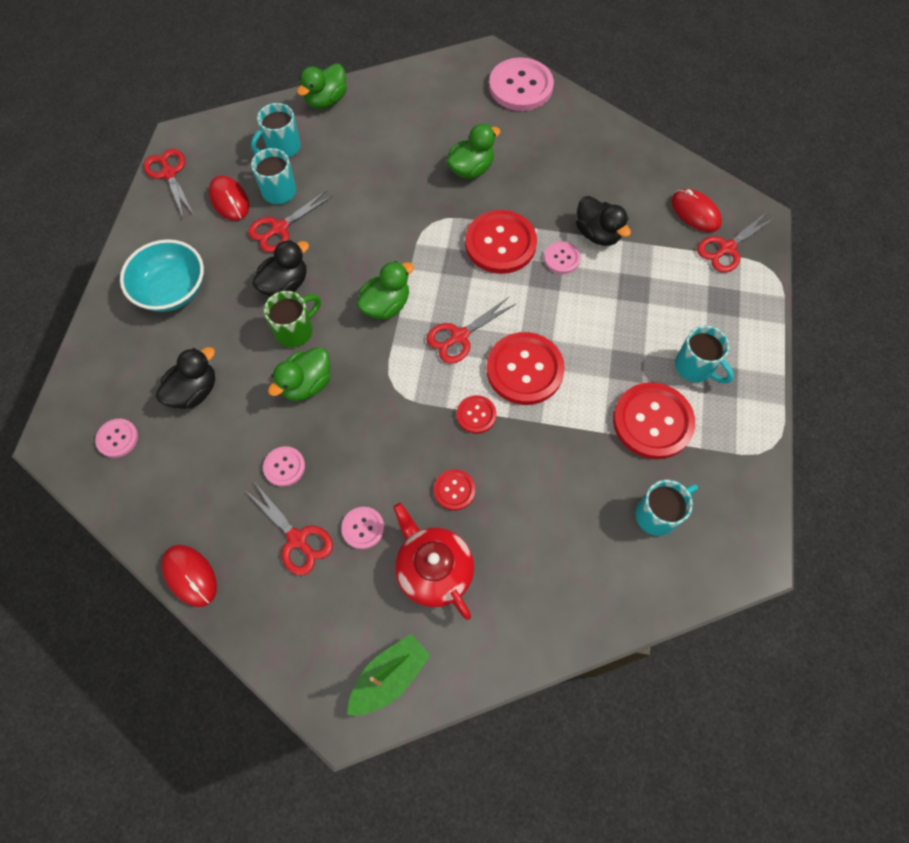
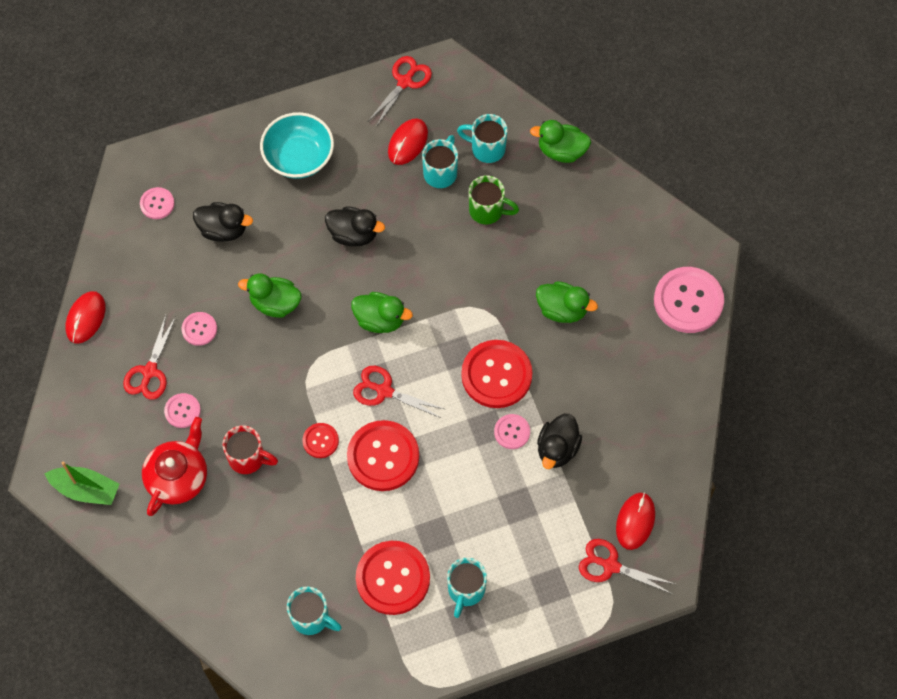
camera: 60 degrees right, 0 degrees up
red scissors [248,191,333,252] -> none
green mug [264,291,321,348] -> green mug moved to [469,175,519,224]
red button [434,469,475,510] -> red mug [222,426,278,474]

